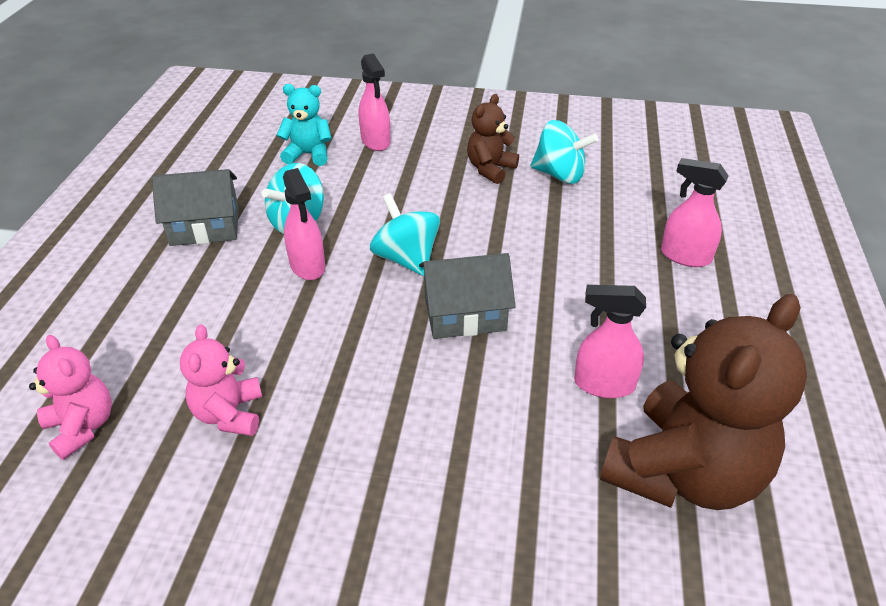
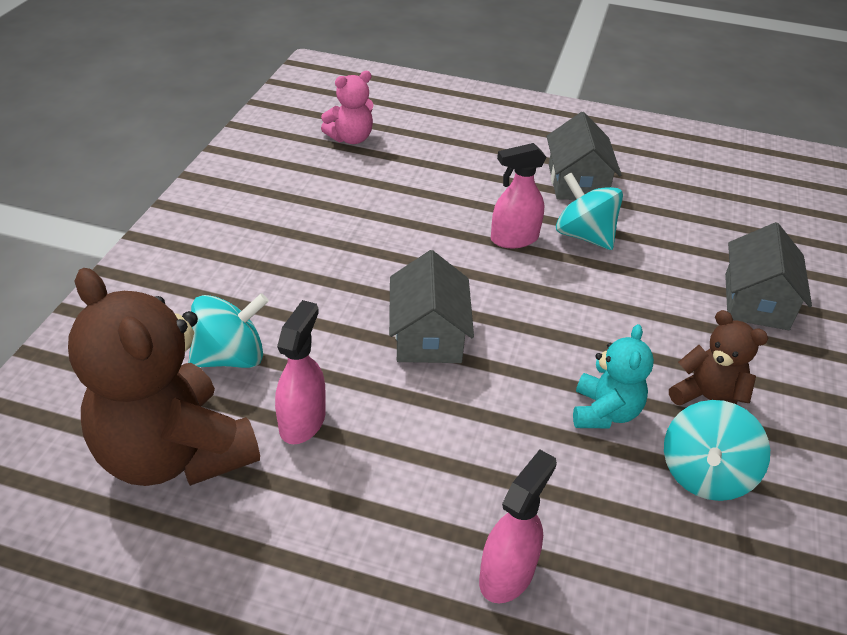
camera: 95 degrees right, 0 degrees up
pink teddy bear [180,324,262,436] -> none
turquoise teddy bear [277,84,332,166] -> turquoise teddy bear moved to [573,324,654,428]
pink spray bottle [359,53,390,151] -> grey house [725,222,812,330]
turquoise spinning top [370,193,440,276] -> turquoise spinning top moved to [189,293,269,368]

